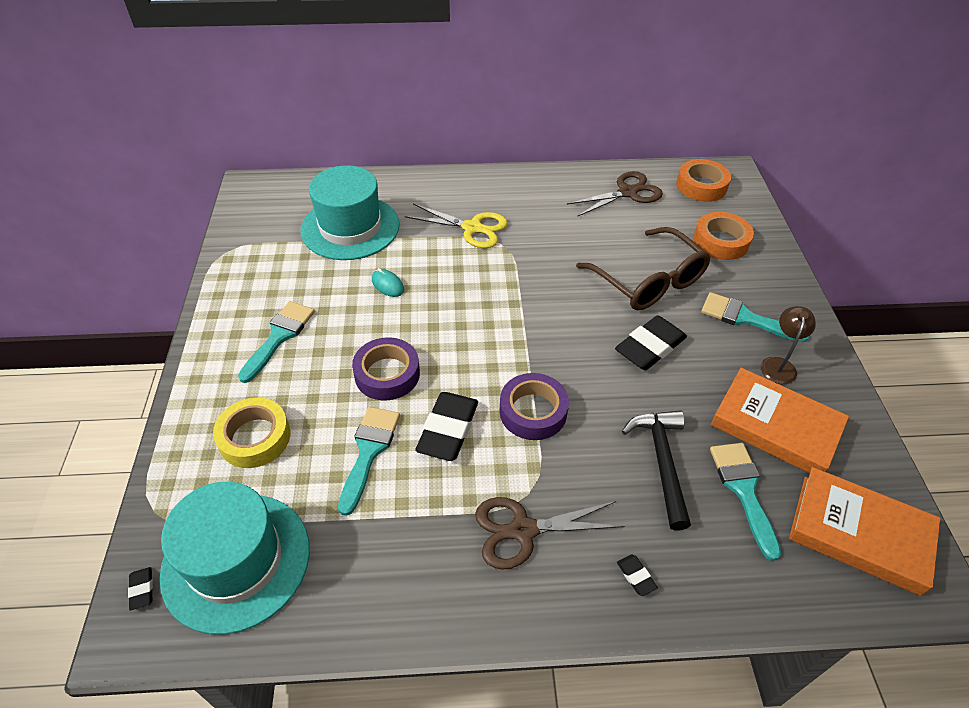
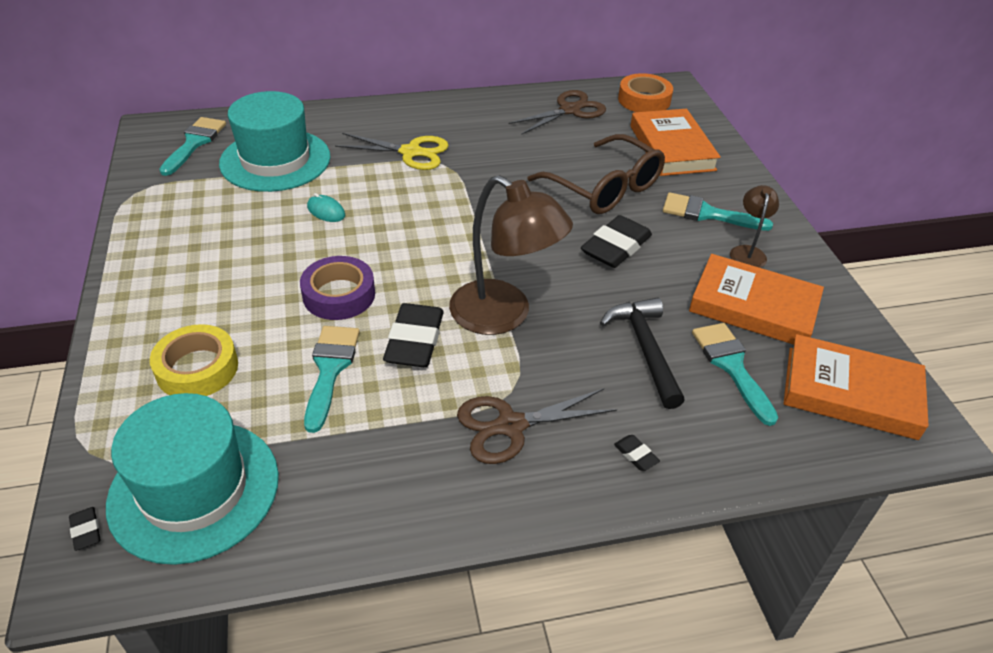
camera: 10 degrees left, 5 degrees down
turquoise brush [238,301,315,383] -> turquoise brush moved to [159,117,226,176]
purple tape [499,373,569,440] -> brown lamp [449,175,573,335]
orange tape [694,212,754,260] -> orange book [630,109,721,176]

